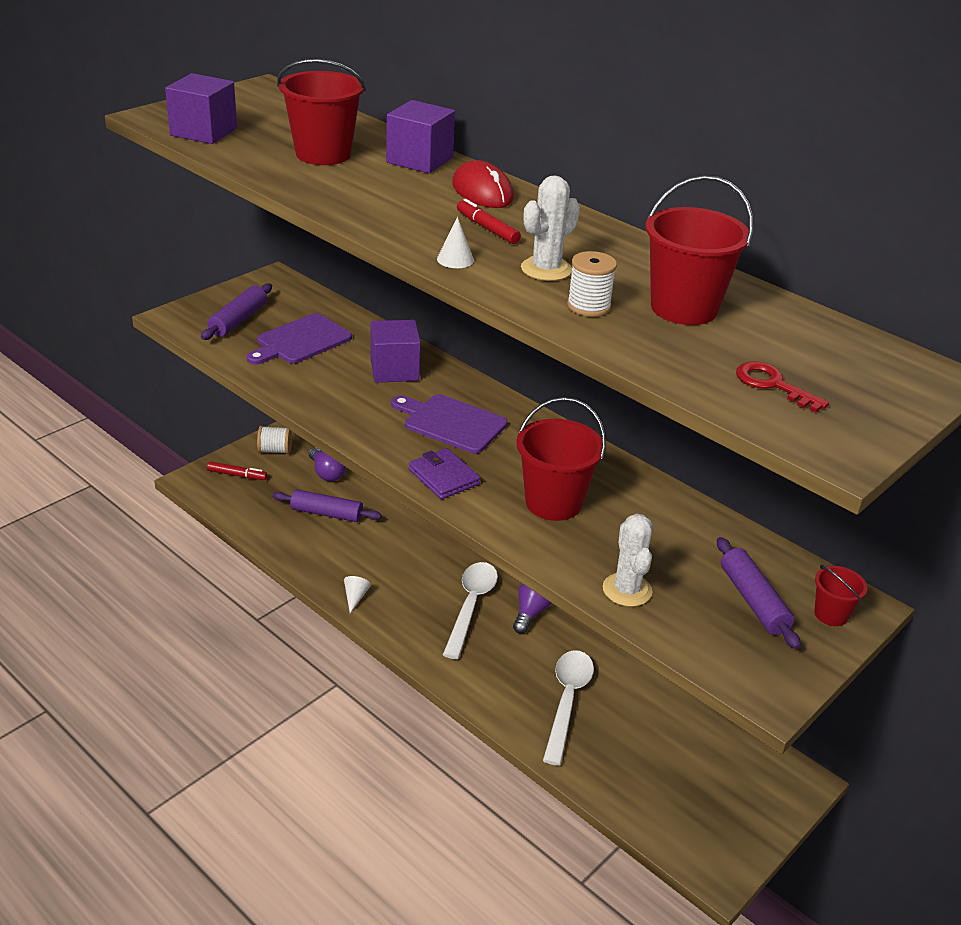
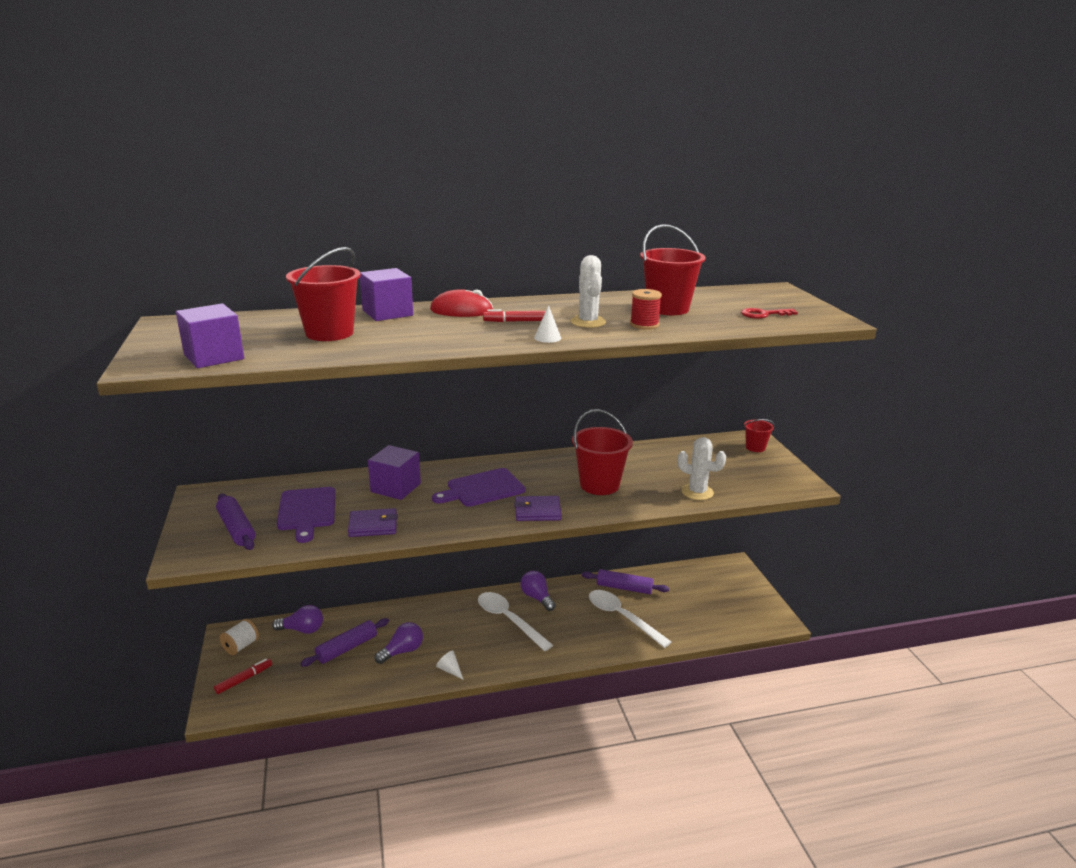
camera: 55 degrees left, 10 degrees down
white spool [567,251,617,317] -> red spool [630,289,662,330]
purple rolling pin [717,537,801,649] -> purple rolling pin moved to [582,569,669,594]
none -> purple wallet [348,508,397,537]
none -> purple light bulb [375,622,423,664]

